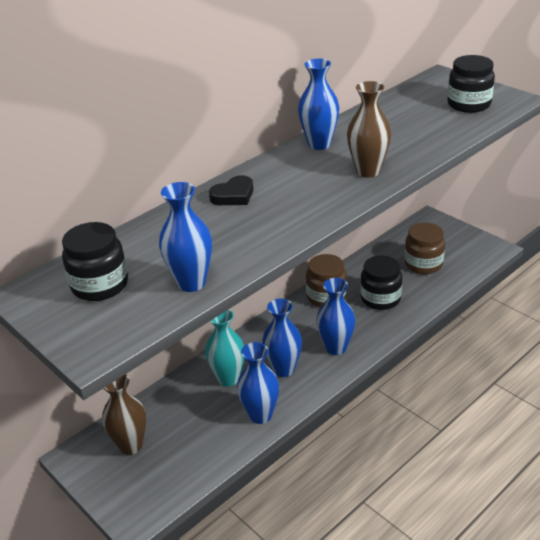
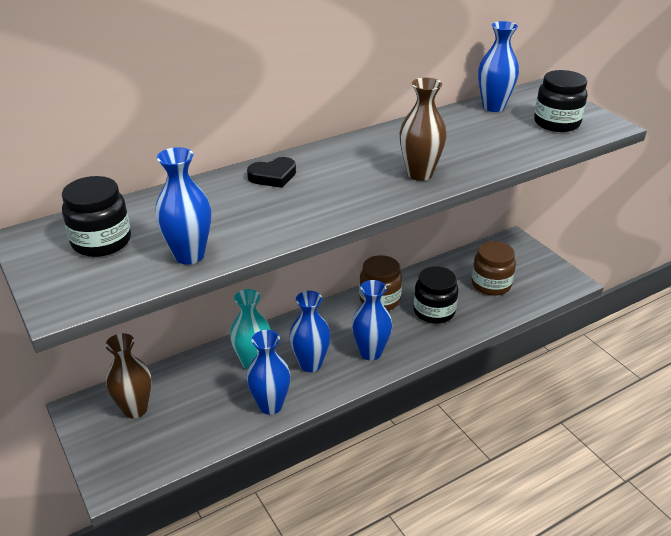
camera: 10 degrees right, 0 degrees up
blue vase [298,59,339,150] -> blue vase moved to [478,21,519,112]

